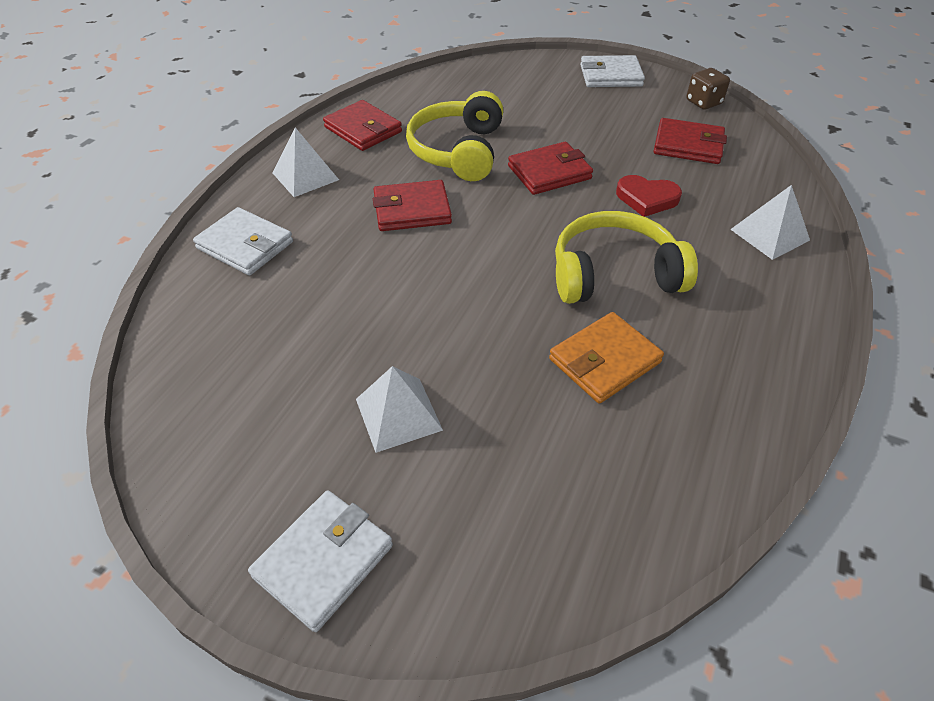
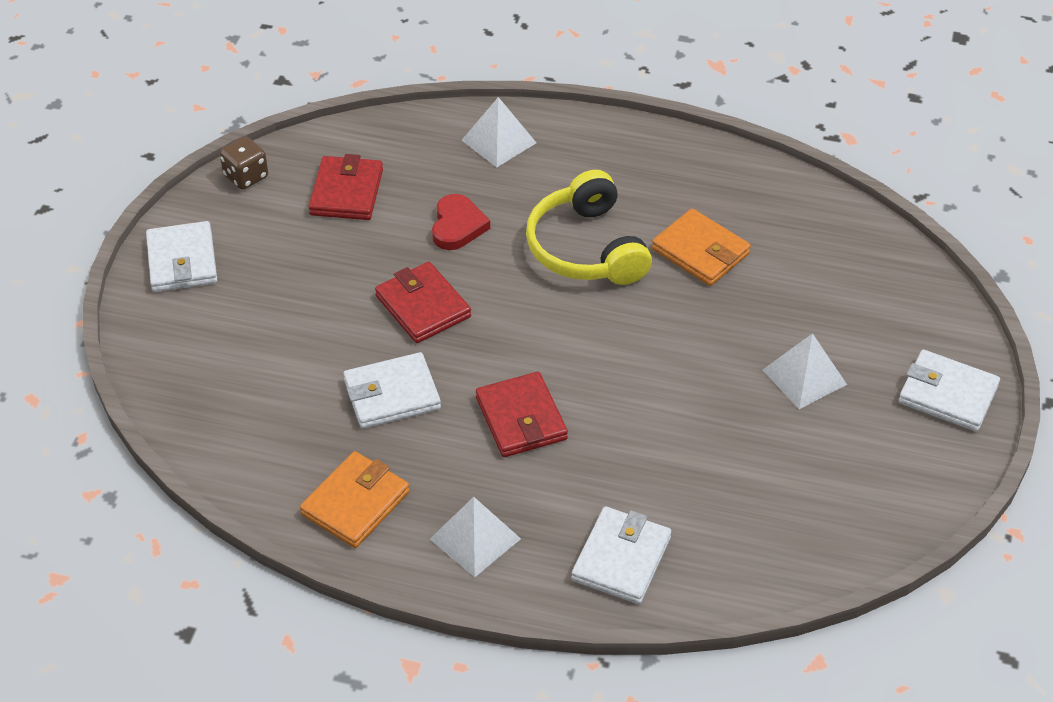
camera: 100 degrees left, 0 degrees up
red wallet [323,100,402,151] -> orange wallet [300,451,410,548]
yellow headphones [406,91,503,181] -> white wallet [343,352,441,429]

